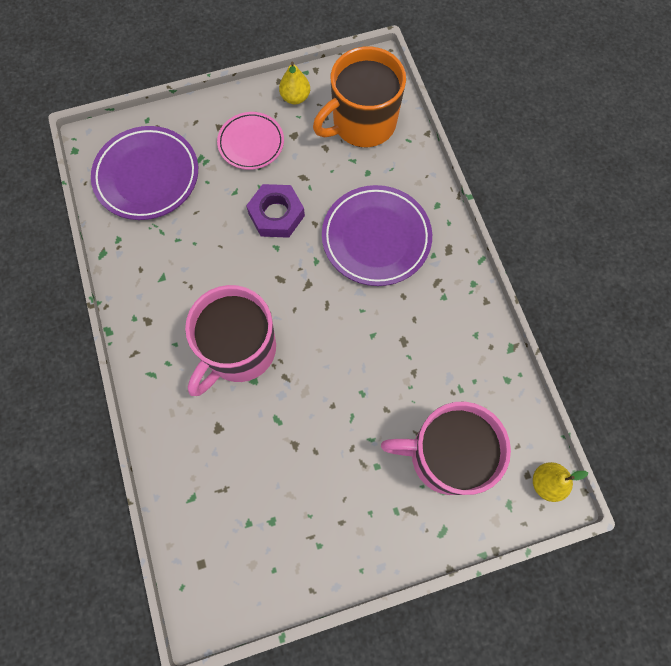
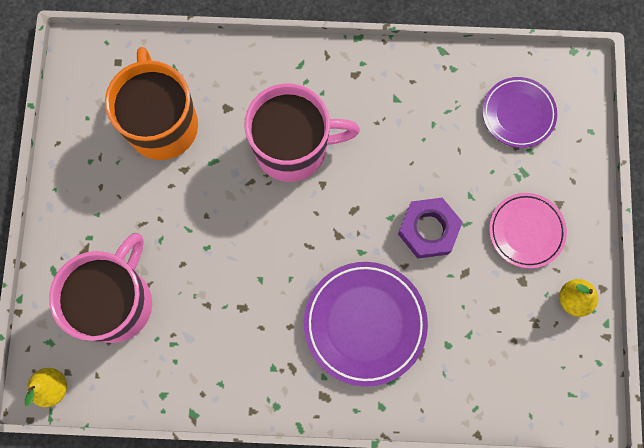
camera: 110 degrees right, 5 degrees up
purple plate [91,126,198,220] -> purple plate [482,77,557,148], size x0.64
pink mug [185,285,276,396] -> pink mug turned 120 degrees clockwise [244,83,360,182]
orange mug [313,47,406,148] -> orange mug moved to [105,47,198,160]

